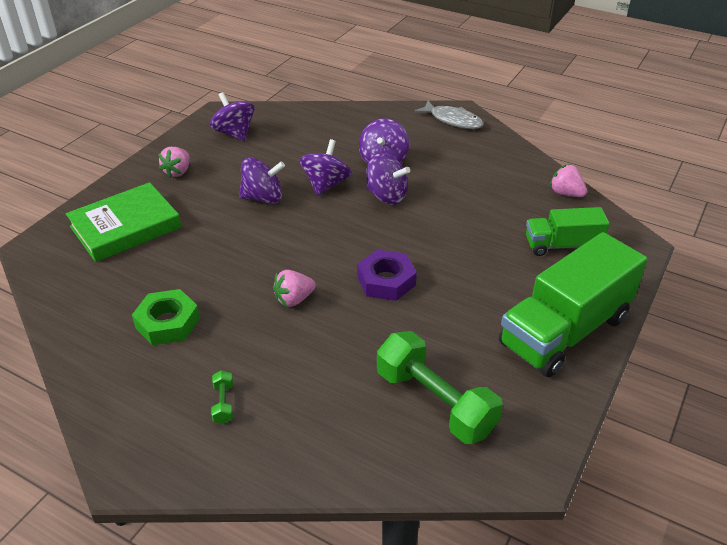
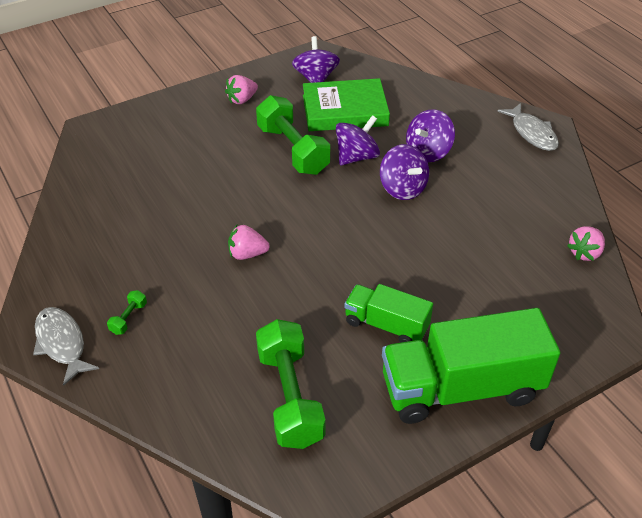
camera: 30 degrees right, 5 degrees up
green book [66,182,181,262] -> green book moved to [303,78,390,131]
green nut [132,289,200,345] -> none
purple spinning top [239,157,285,204] -> green dumbbell [256,95,330,175]
purple nut [357,249,417,301] -> none
green truck [526,207,609,256] -> green truck moved to [344,284,433,343]
pink strawberry [550,165,587,197] -> pink strawberry turned 120 degrees counterclockwise [567,226,605,261]
none -> grey fish [33,307,99,386]

